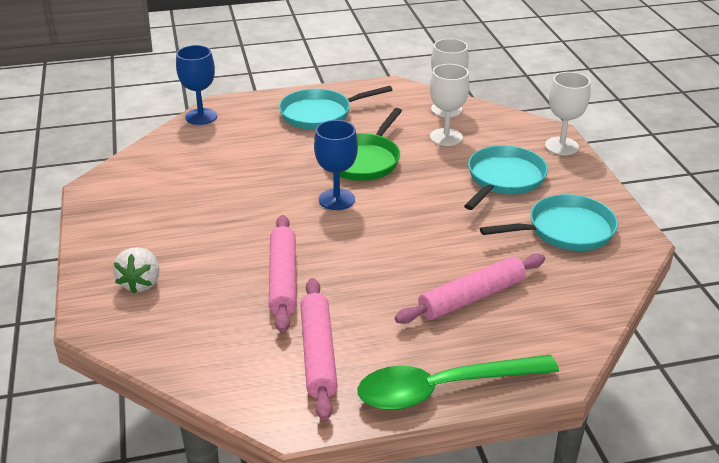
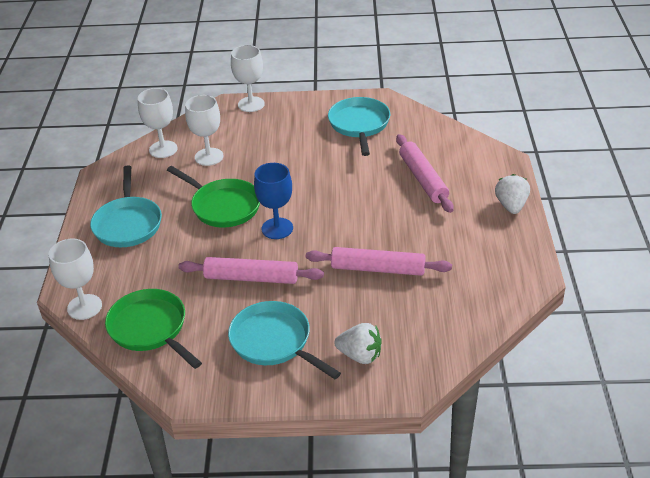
camera: 75 degrees left, 5 degrees up
blue goblet [176,45,217,125] -> white goblet [49,239,102,320]
pink rolling pin [301,278,338,421] -> pink rolling pin moved to [178,257,324,284]
green spoon [357,355,559,410] -> white strawberry [495,174,530,214]
turquoise pan [464,145,548,210] -> turquoise pan moved to [228,301,341,379]
none -> green pan [105,289,202,369]

